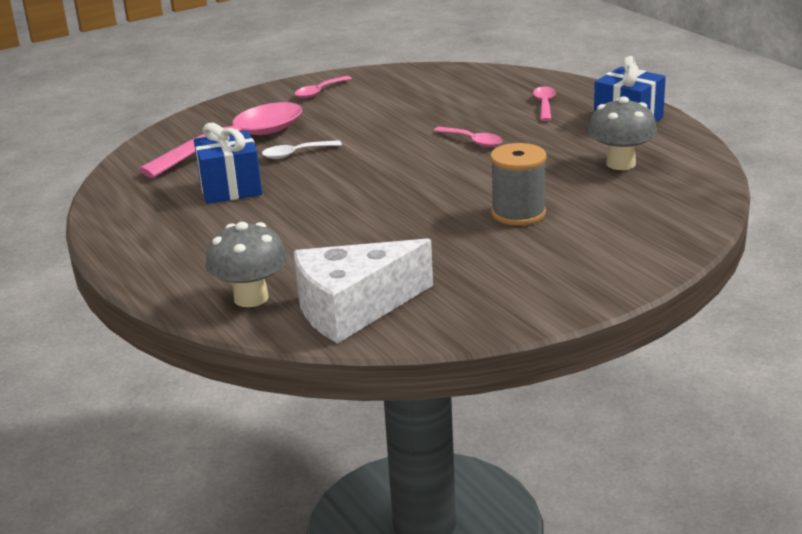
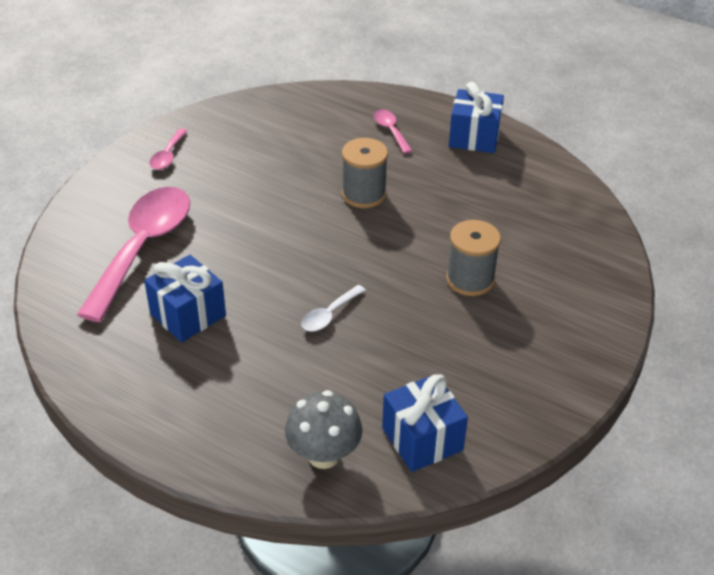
camera: 30 degrees left, 15 degrees up
white spoon [262,140,342,159] -> white spoon moved to [301,285,366,332]
white cheese [294,238,433,343] -> blue gift [382,374,468,472]
pink spoon [433,127,503,147] -> grey spool [342,138,388,208]
grey mushroom [588,96,657,170] -> none

